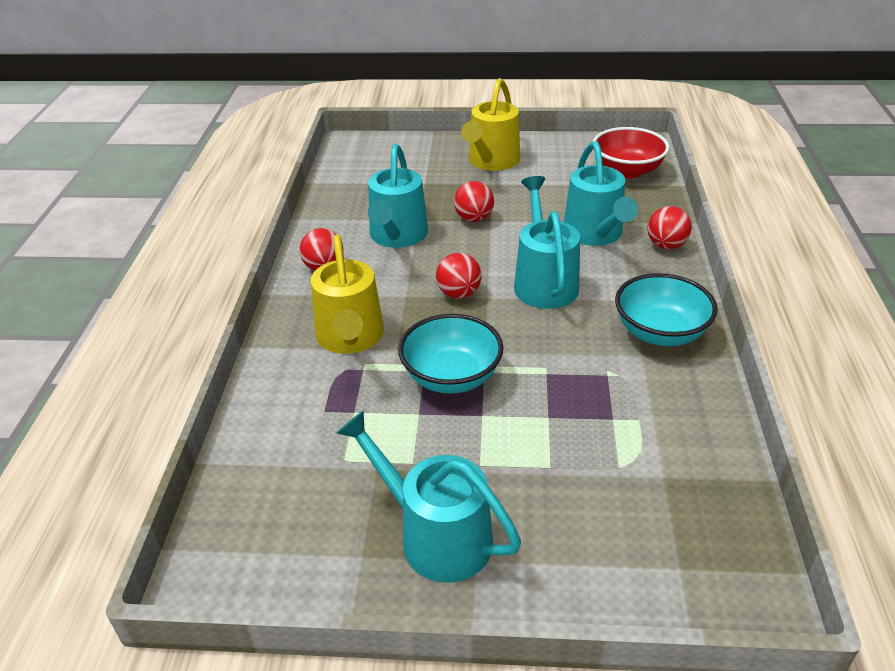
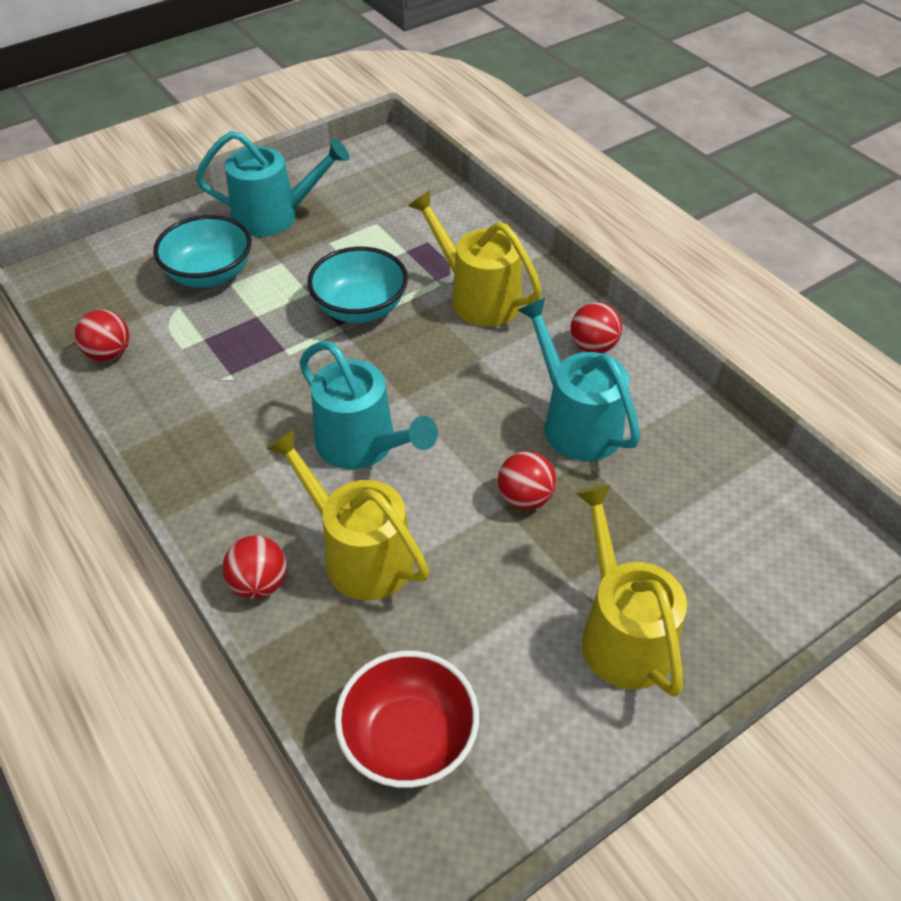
camera: 140 degrees right, 10 degrees up
red ball [436,253,482,299] -> red ball moved to [75,309,130,361]
turquoise watering can [564,141,638,246] -> yellow watering can [266,429,430,600]
turquoise bowl [615,273,718,346] -> turquoise bowl moved to [153,215,252,288]

